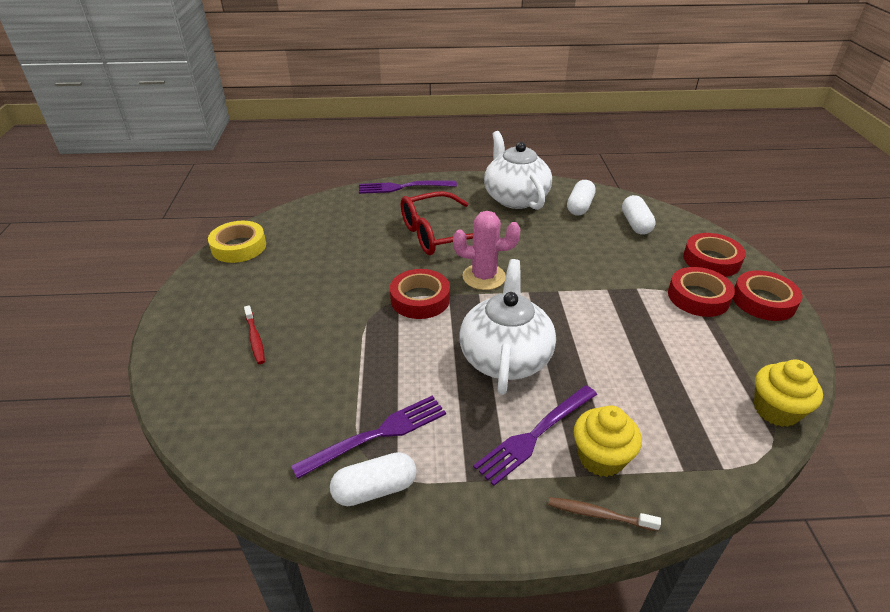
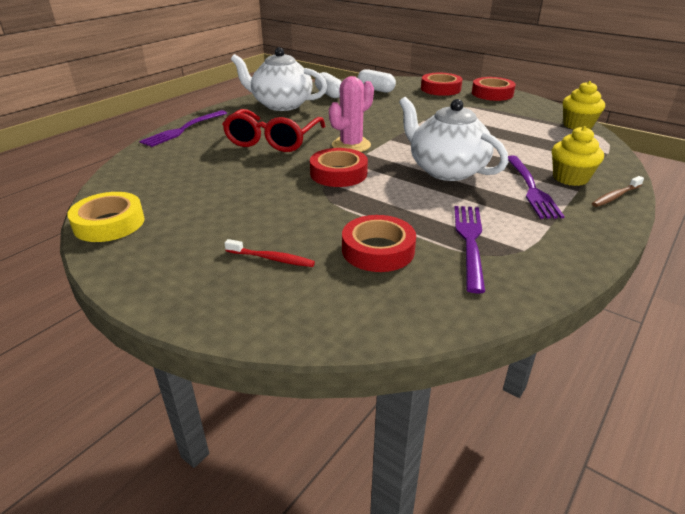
camera: 50 degrees left, 5 degrees down
white capsule [330,452,417,506] -> none
red tape [668,267,735,317] -> red tape moved to [342,215,416,272]

